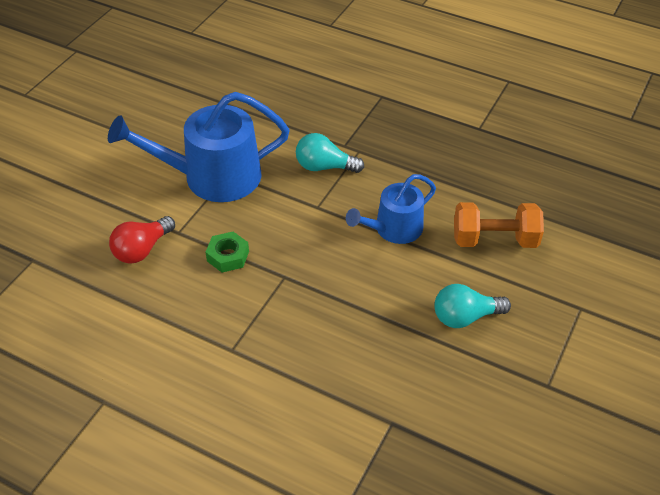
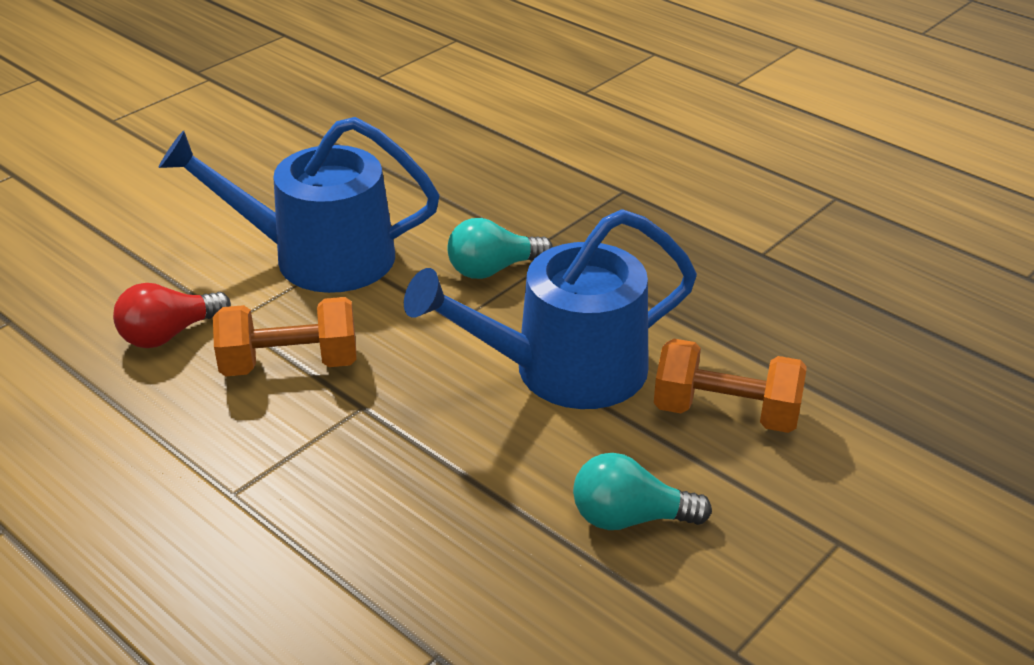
camera: 15 degrees right, 10 degrees down
green nut [206,232,249,272] -> orange dumbbell [213,297,357,377]
turquoise light bulb [296,133,364,173] -> turquoise light bulb turned 45 degrees counterclockwise [447,218,553,279]
blue watering can [346,174,436,244] -> blue watering can [404,209,697,409], size x1.66

